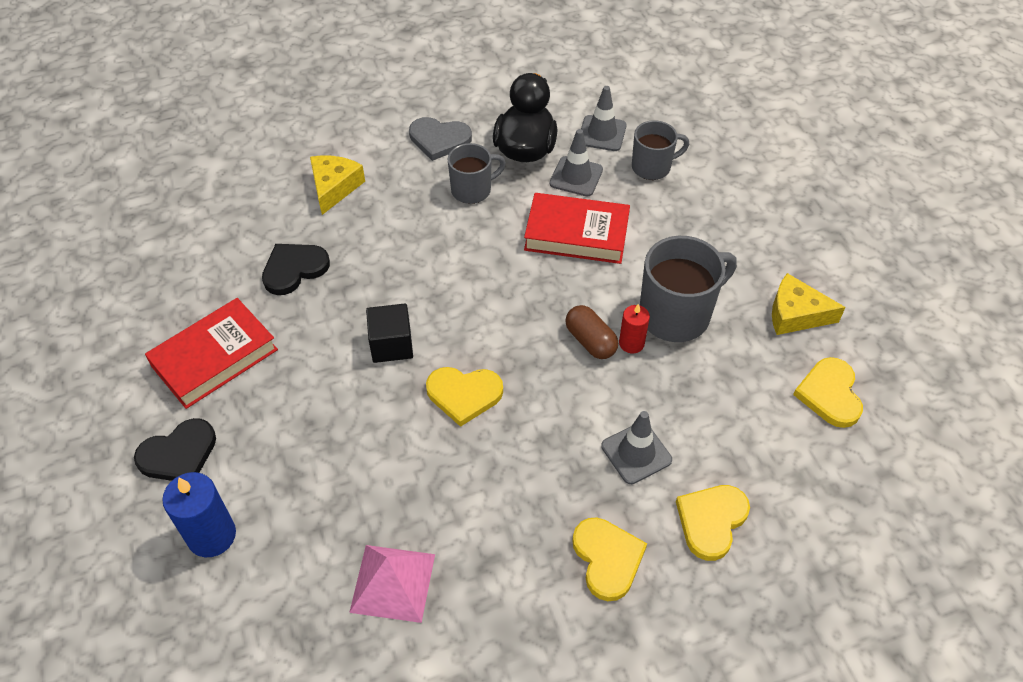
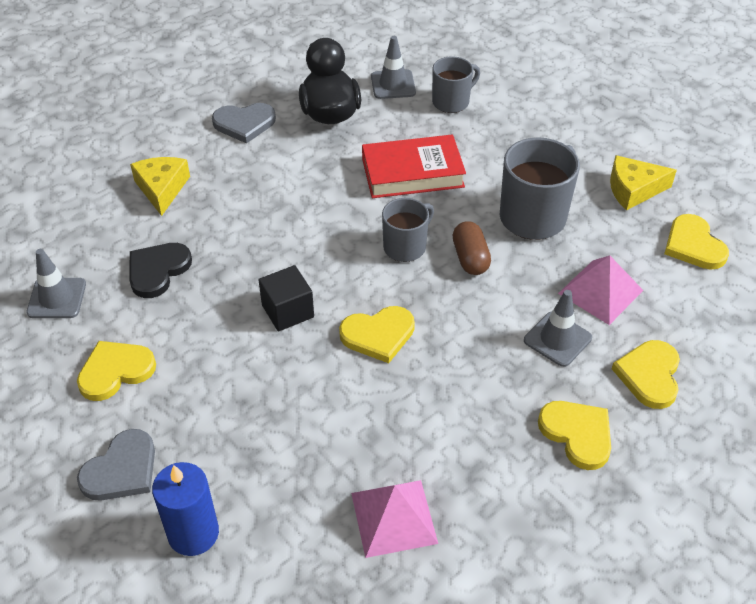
camera: 20 degrees left, 5 degrees down
black heart [134,418,216,481] -> grey heart [77,429,155,501]
red book [145,298,278,409] -> yellow heart [77,341,156,401]
grey mug [448,143,506,204] -> grey mug moved to [382,198,434,262]
grey traffic cone [550,129,603,197] -> grey traffic cone moved to [26,249,86,318]
brown capsule [565,305,618,359] -> brown capsule turned 45 degrees clockwise [452,221,491,275]
red candle [619,304,650,353] -> none
none -> pink pyramid [558,256,643,325]

